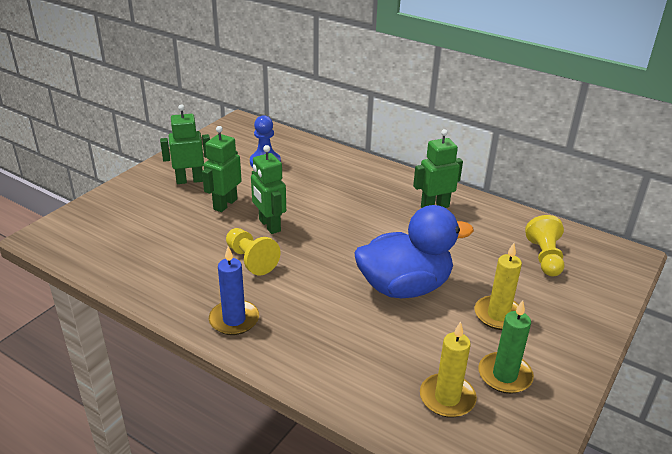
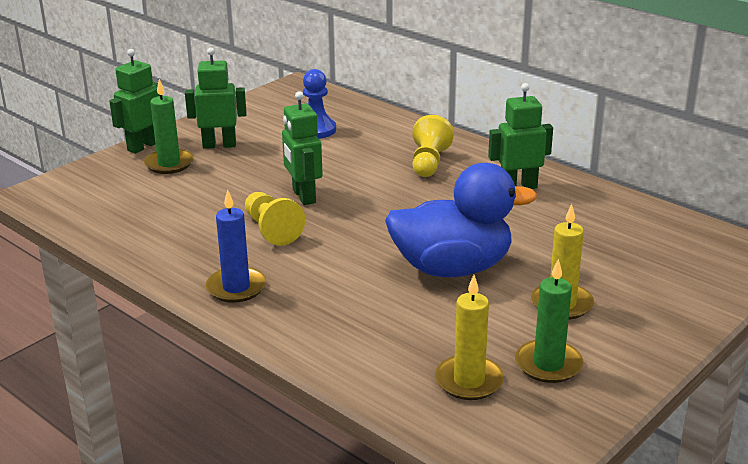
camera: 10 degrees right, 5 degrees down
green robot [202,126,242,212] -> green robot moved to [109,49,160,154]
yellow pawn [525,215,564,277] -> yellow pawn moved to [412,115,454,177]
none -> green candle [144,79,194,174]

